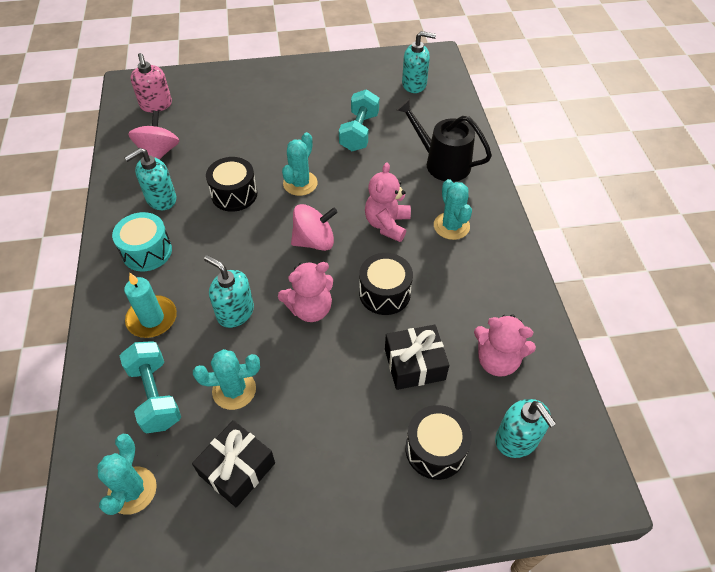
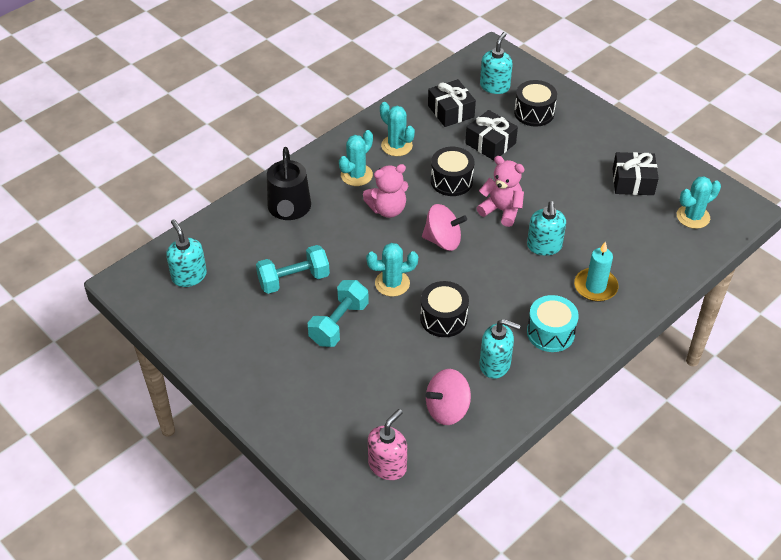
camera: 125 degrees left, 5 degrees down
turquoise dumbbell [120,341,181,433] -> turquoise dumbbell moved to [308,280,369,347]
turquoise cactus [193,349,260,410] -> turquoise cactus moved to [380,102,415,156]
pink spinning top [291,204,338,251] -> pink spinning top turned 150 degrees clockwise [422,204,467,251]
pink teddy bear [474,314,536,377] -> black gift [428,79,476,127]

